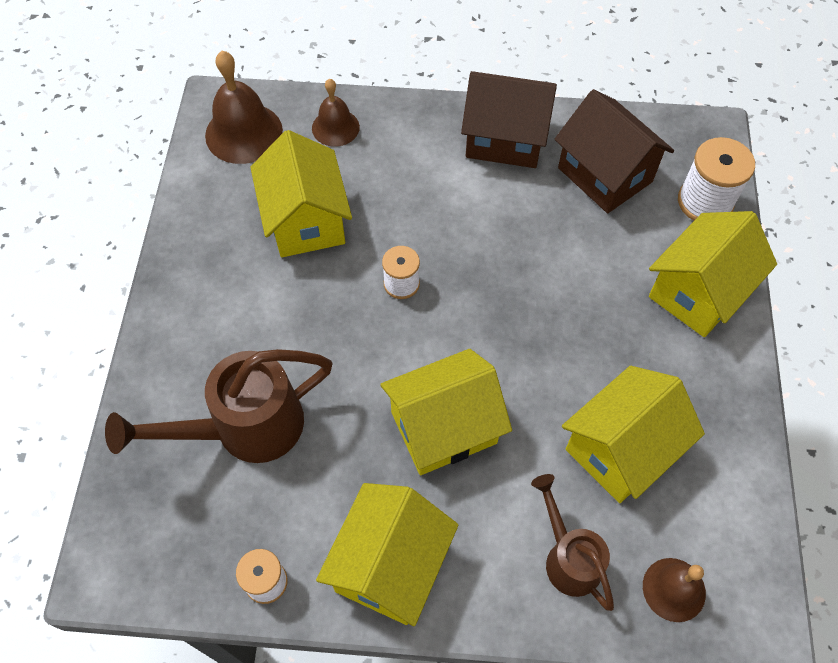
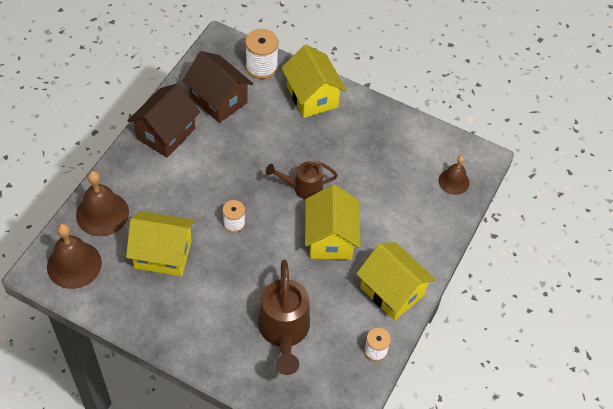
camera: 70 degrees left, 5 degrees down
brown bell [312,79,360,147] -> brown bell [76,171,129,236], size x1.61
brown watering can [531,474,614,611] -> brown watering can moved to [266,161,338,199]
brown house [554,89,674,213] -> brown house turned 60 degrees clockwise [183,51,253,123]
yellow house [562,366,705,503] -> none

